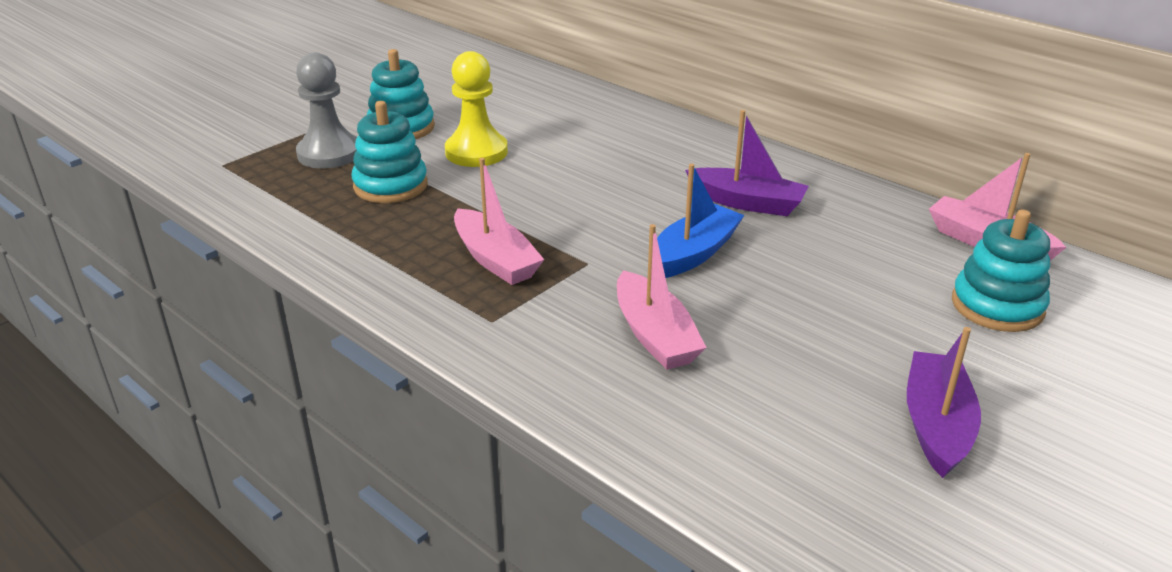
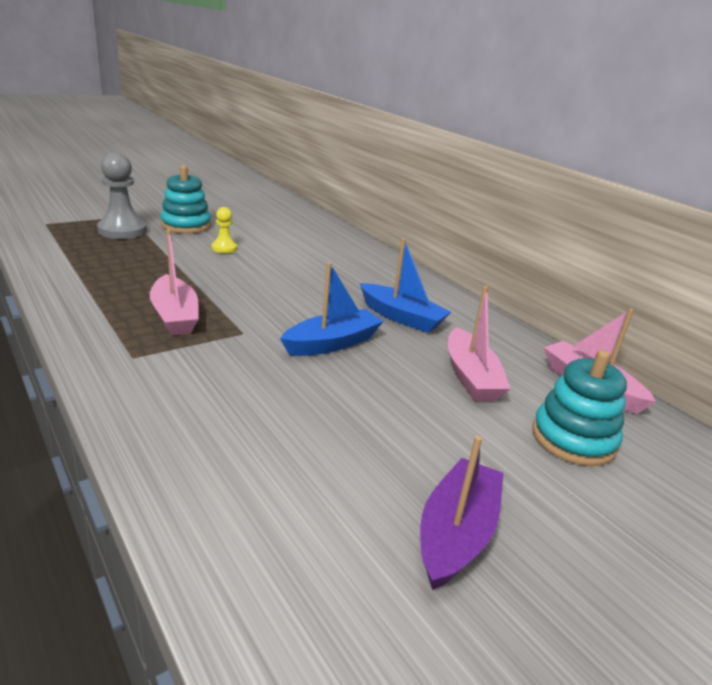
camera: 10 degrees right, 5 degrees down
turquoise stacking toy [351,101,428,203] -> none
yellow pawn [445,51,508,167] -> yellow pawn [211,207,237,253], size x0.54
pink boat [617,224,707,370] -> pink boat moved to [448,286,511,401]
purple boat [685,110,809,216] -> blue boat [360,238,451,333]

